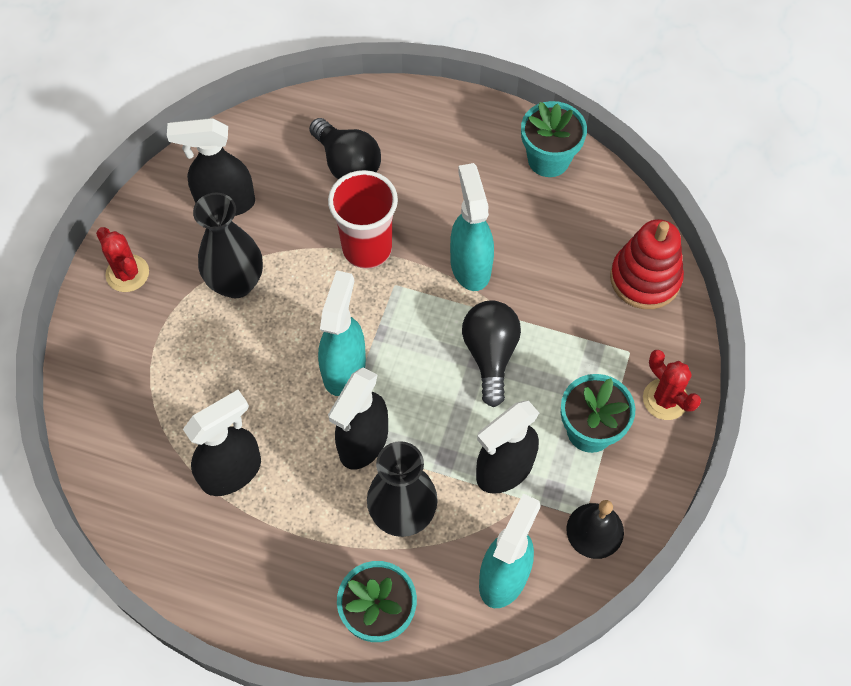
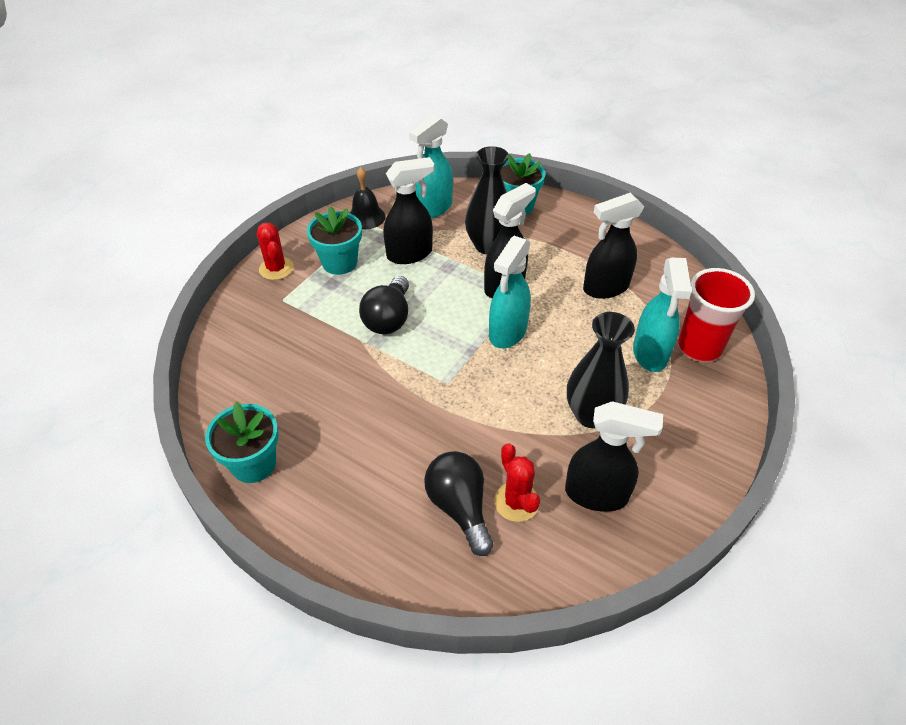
camera: 165 degrees left, 15 degrees down
red cactus [96,227,149,292] -> red cactus moved to [494,443,540,522]
red cup [328,170,398,269] -> red cup moved to [678,268,755,362]
turquoise spray bottle [450,163,494,291] -> turquoise spray bottle moved to [633,258,692,372]
red stacking toy [610,219,684,309] -> none

